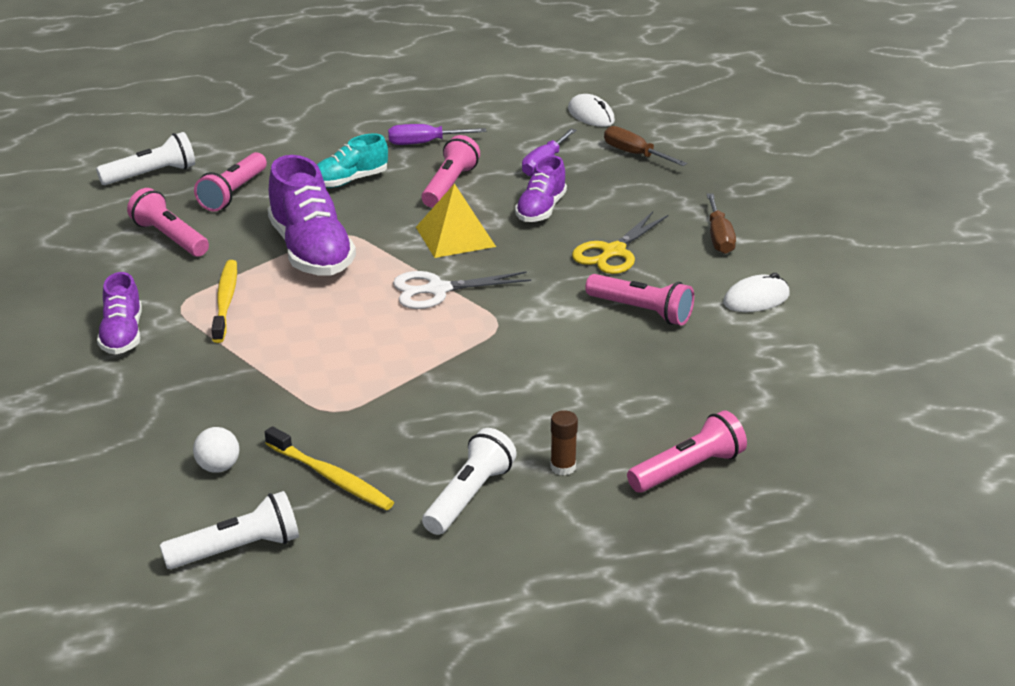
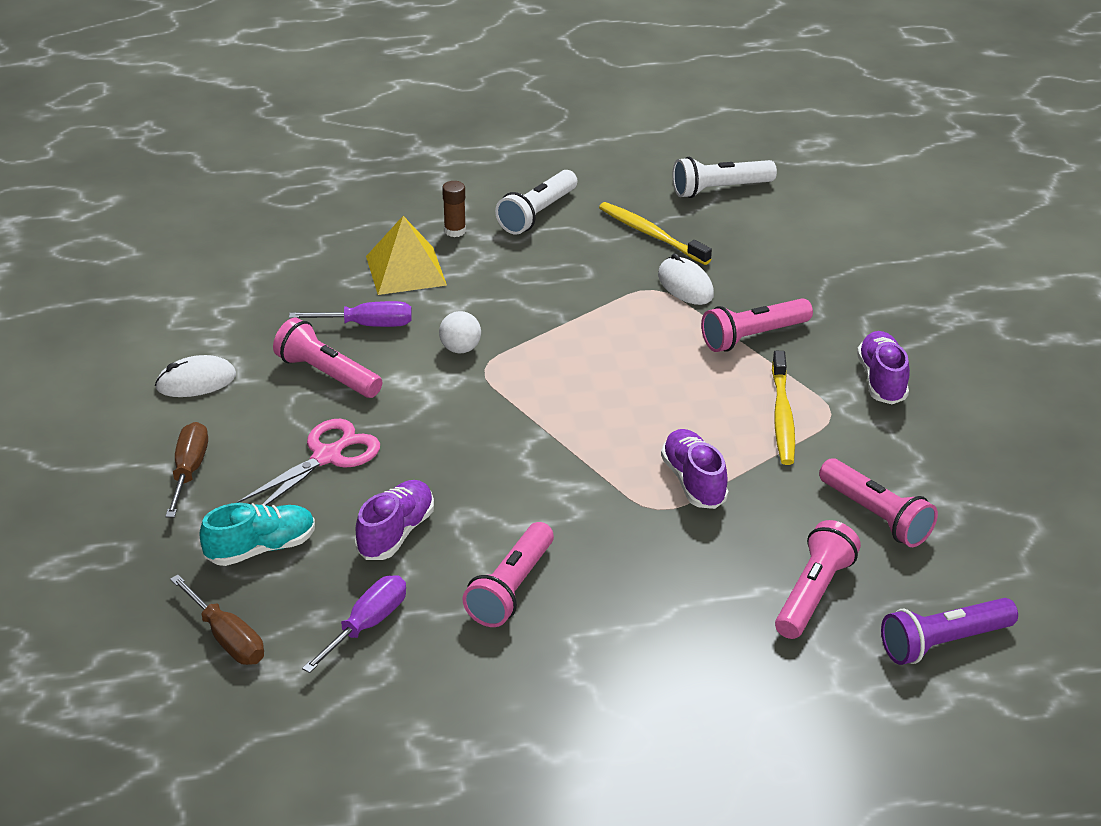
camera: 175 degrees left, 5 degrees up
white flashlight [96,132,195,185] -> purple flashlight [881,598,1018,665]
white ball [193,427,239,473] -> white ball moved to [439,311,481,353]
purple shoe [268,155,356,276] -> purple shoe [661,429,728,509], size x0.59
turquoise shoe [317,134,388,188] -> turquoise shoe moved to [199,503,315,566]
purple screwdriver [388,124,486,145] -> purple screwdriver moved to [289,301,412,327]
white scissors [393,271,531,309] -> none
yellow pyramid [416,183,496,258] -> yellow pyramid moved to [366,216,447,295]
white mouse [568,94,615,127] -> white mouse moved to [658,253,714,305]
yellow scissors [572,212,669,274] -> pink scissors [237,419,380,506]
pink flashlight [627,410,747,493] -> pink flashlight moved to [701,298,813,352]

